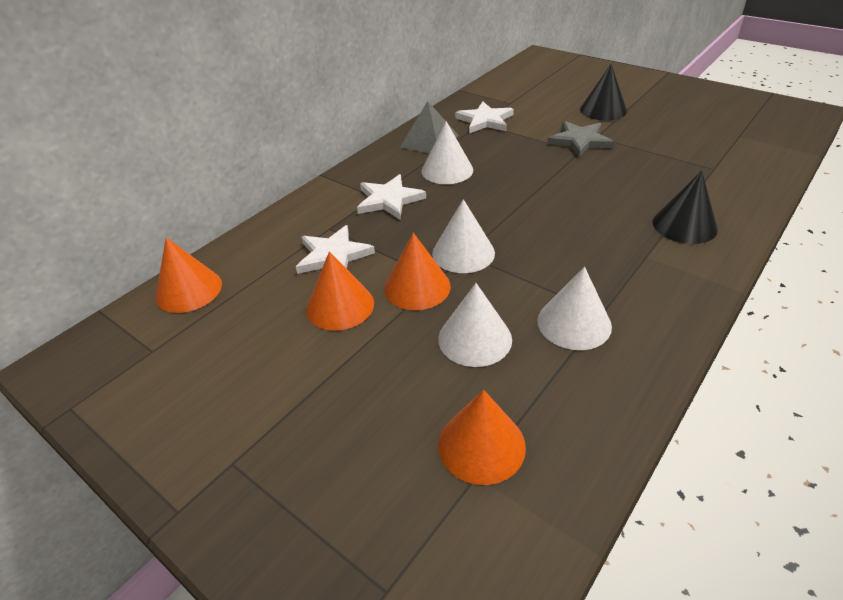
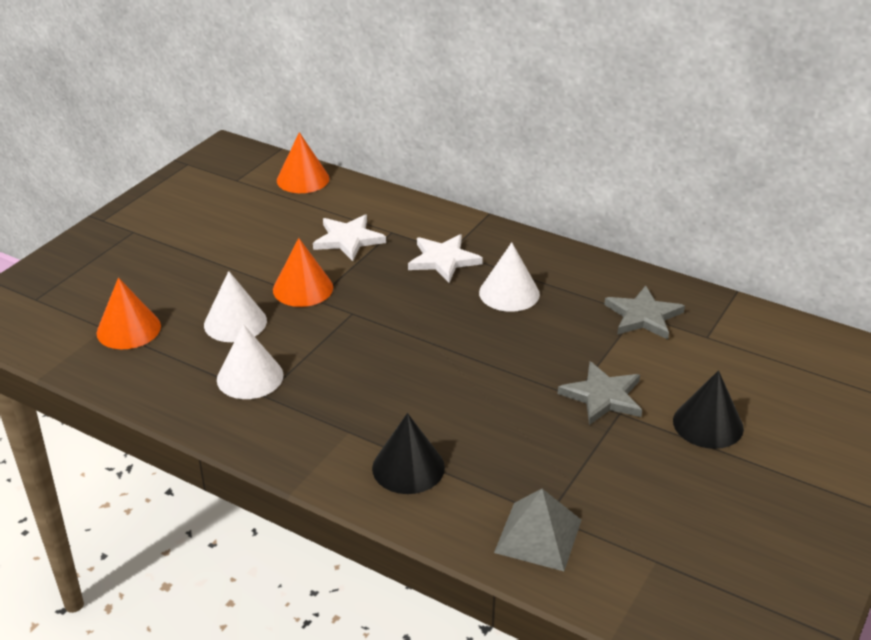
camera: 80 degrees right, 5 degrees down
orange cone [306,251,374,331] -> none
grey pyramid [400,101,459,153] -> grey pyramid moved to [494,489,581,571]
white cone [432,199,495,273] -> none
white star [455,101,514,133] -> grey star [604,285,685,340]

